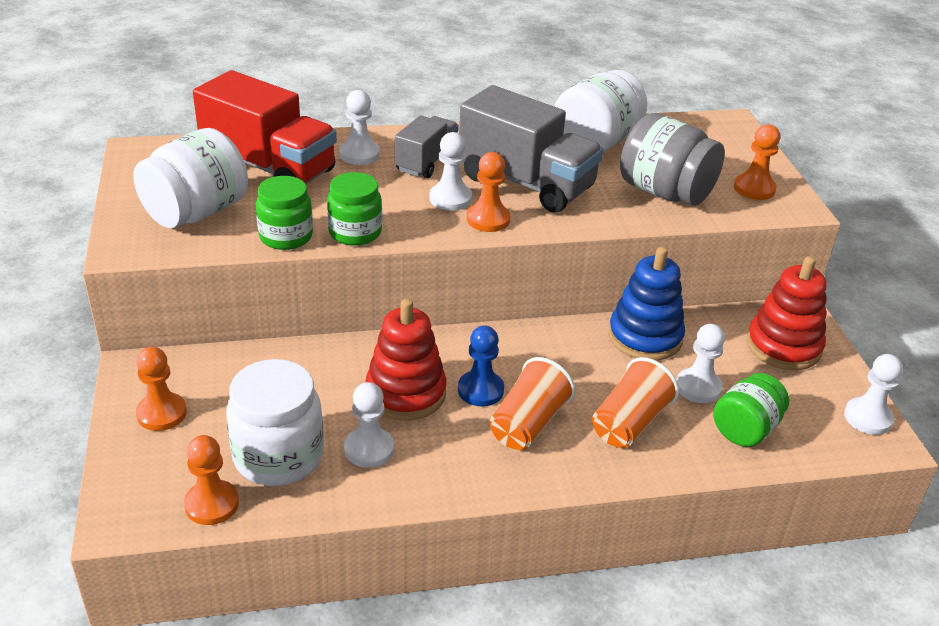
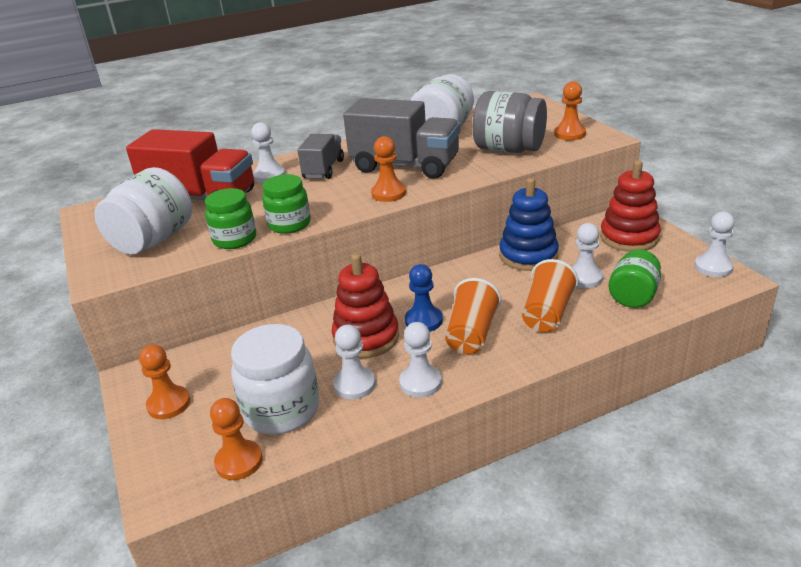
camera: 10 degrees left, 5 degrees down
white pawn [429,132,472,211] -> white pawn moved to [399,322,442,397]

